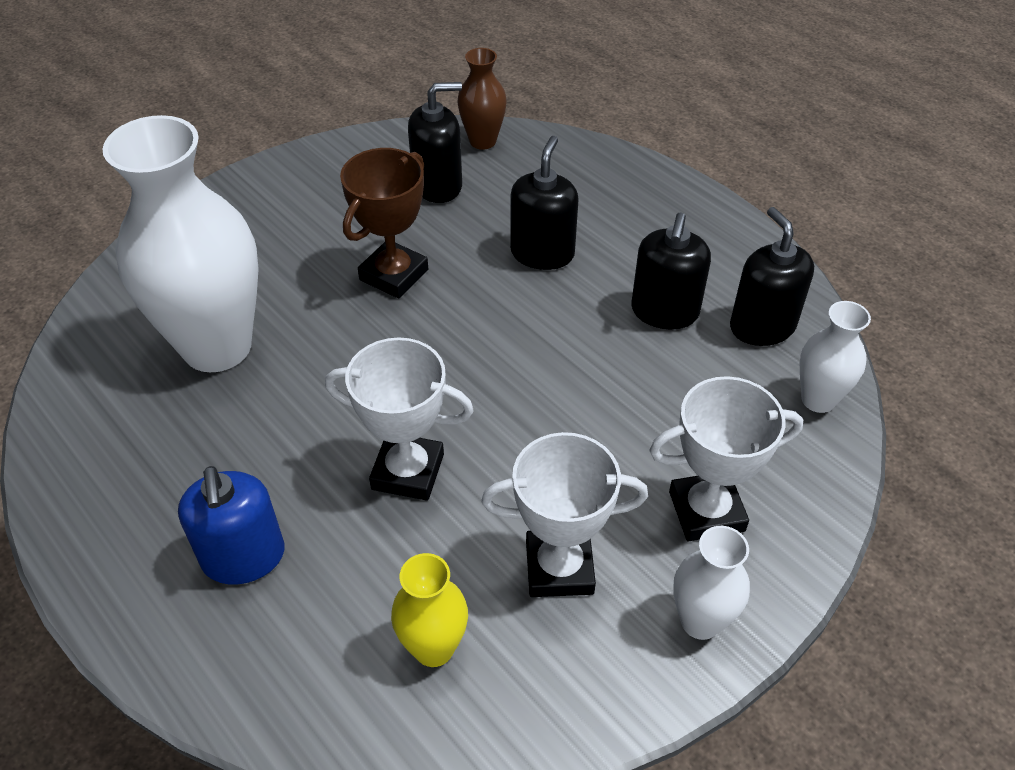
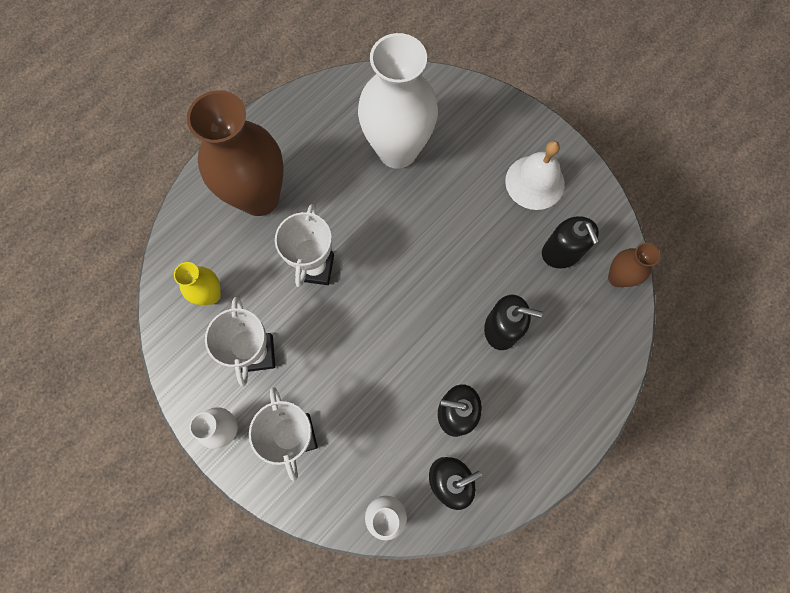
camera: 85 degrees right, 25 degrees up
blue soap dispenser [178,466,285,584] -> brown vase [187,90,284,216]
brown trophy [340,148,428,299] -> none
none -> white bell [505,141,565,210]

